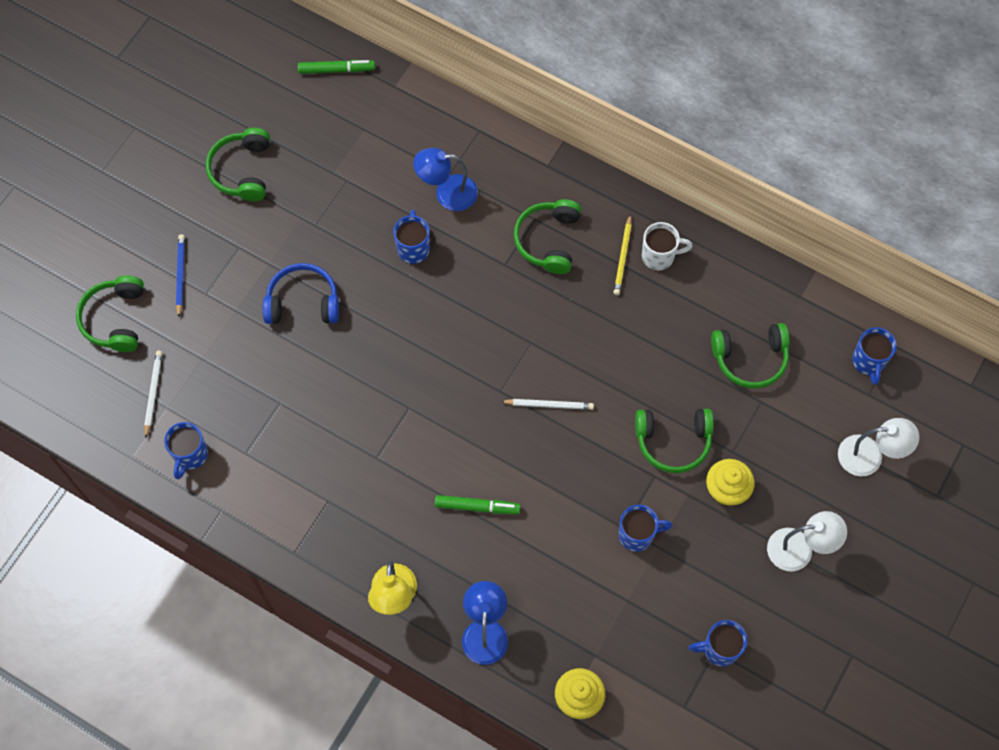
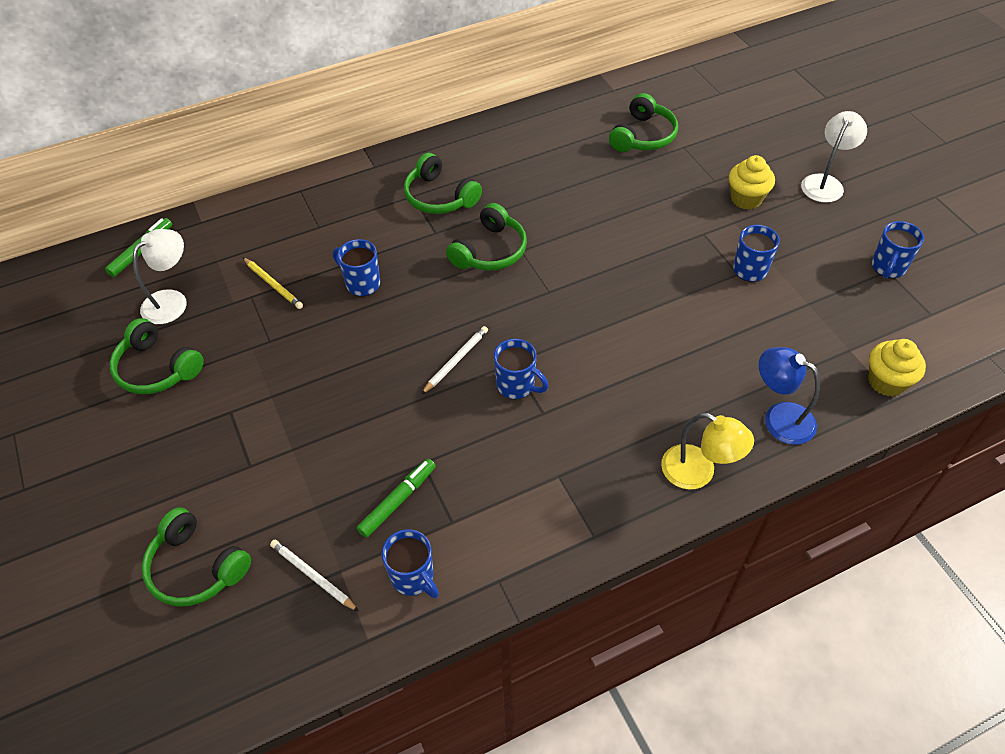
camera: 55 degrees left, 15 degrees down
blue pencil [176,234,185,317] -> none
blue headphones [263,263,339,324] -> none
blue lamp [413,148,478,211] -> none
green marker [435,495,521,514] -> green marker moved to [357,459,436,538]
white pencil [500,399,594,410] -> white pencil moved to [421,326,488,395]
yellow pencil [613,214,632,295] -> yellow pencil moved to [243,258,303,309]
green headphones [635,409,714,473] -> green headphones moved to [446,203,527,271]
white mug [642,222,693,270] -> none
white lamp [838,418,919,476] -> white lamp moved to [133,229,187,324]
blue mug [852,327,897,385] -> blue mug moved to [494,339,549,399]

